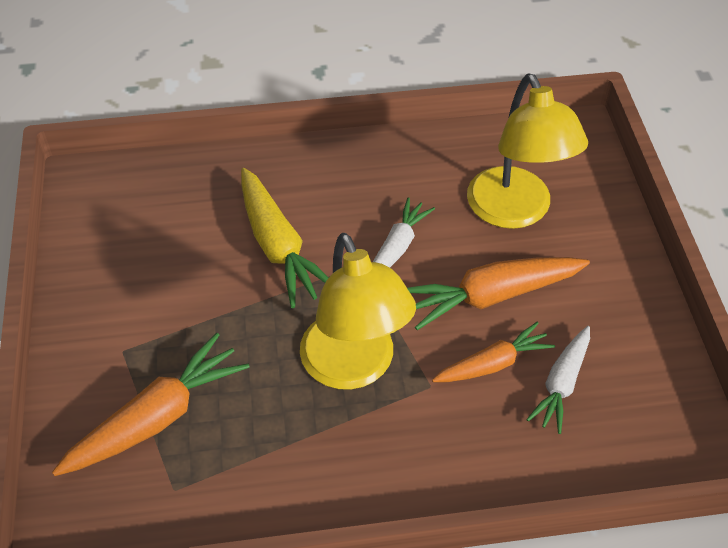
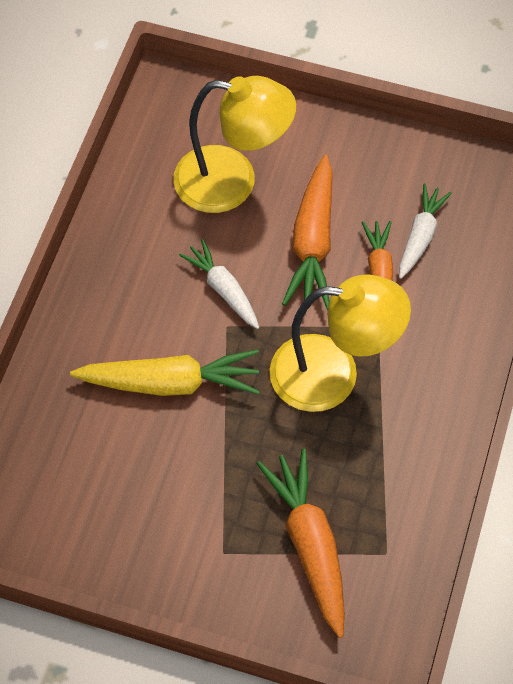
camera: 65 degrees left, 10 degrees up
white carrot [526,326,590,434] -> white carrot turned 120 degrees counterclockwise [399,183,452,279]

